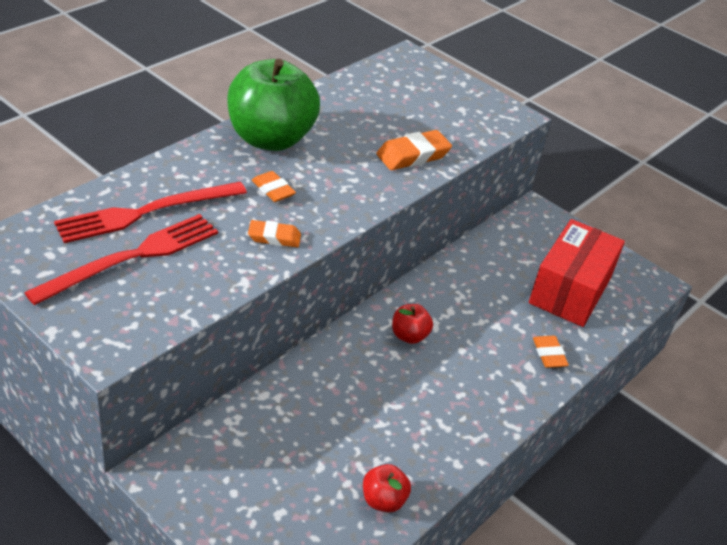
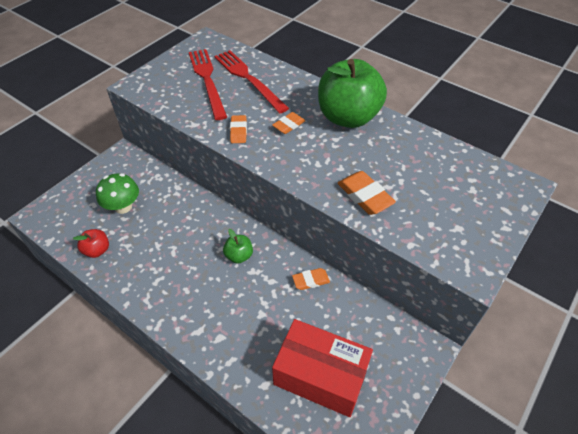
camera: 90 degrees right, 10 degrees up
red fork [24,214,218,305] -> red fork turned 150 degrees counterclockwise [189,49,227,120]
red apple [392,304,433,344] -> green apple [223,229,253,264]
orange eraser [533,336,569,368] -> orange eraser moved to [292,268,330,290]
none -> green mushroom [96,173,139,214]

